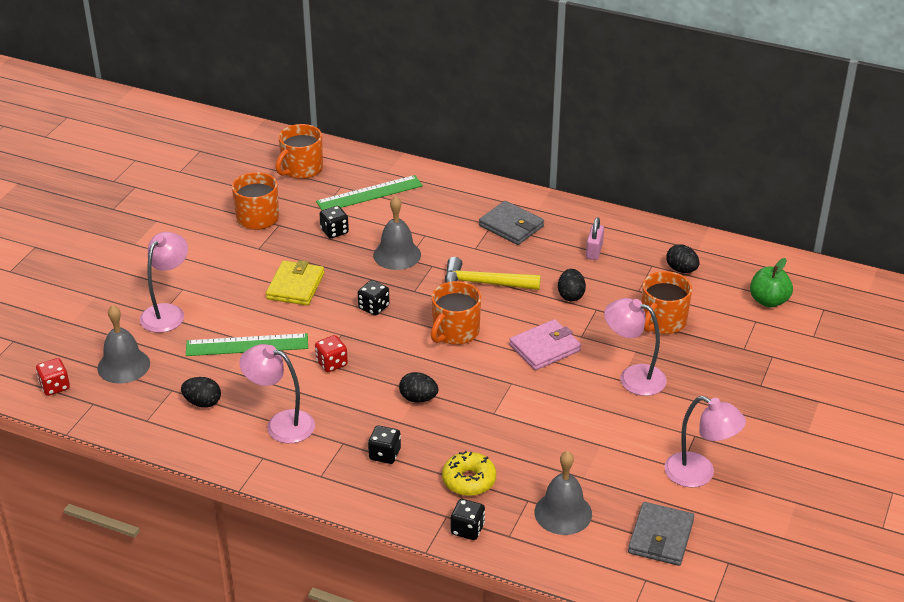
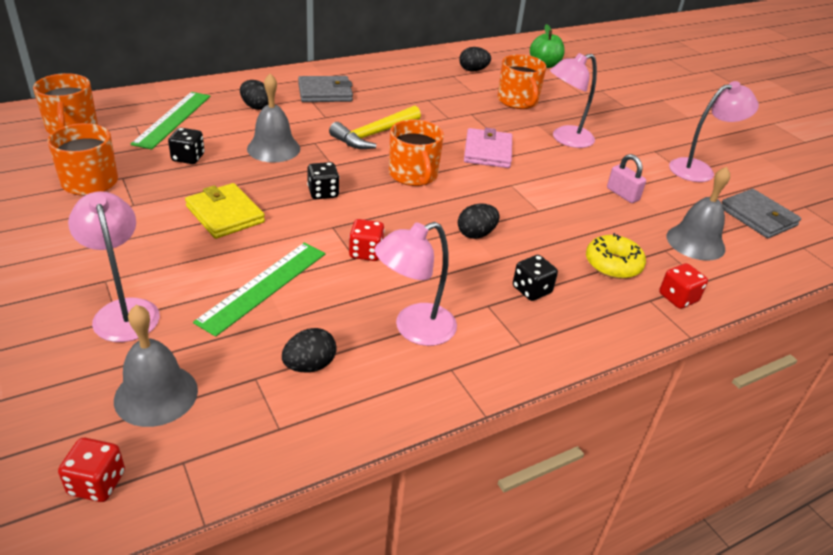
camera: 55 degrees left, 0 degrees up
black dice [451,499,485,540] -> red dice [659,263,708,309]
black egg [558,269,586,301] -> black egg moved to [240,80,268,110]
pink padlock [586,217,604,260] -> pink padlock moved to [607,154,646,203]

